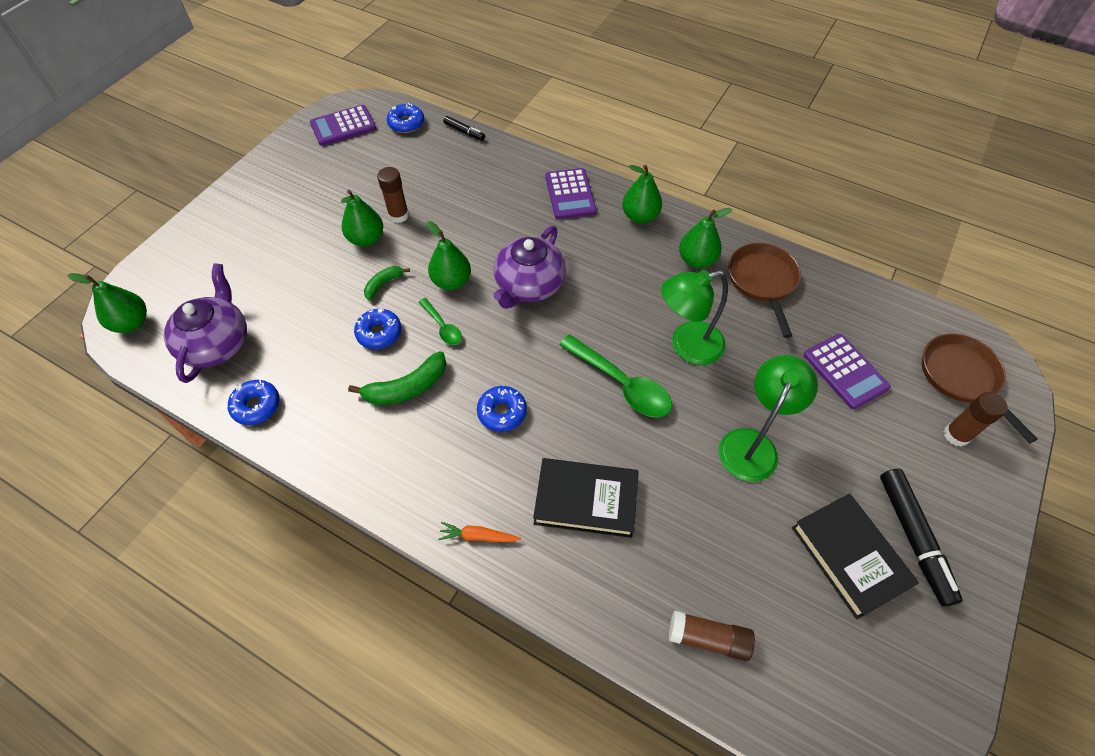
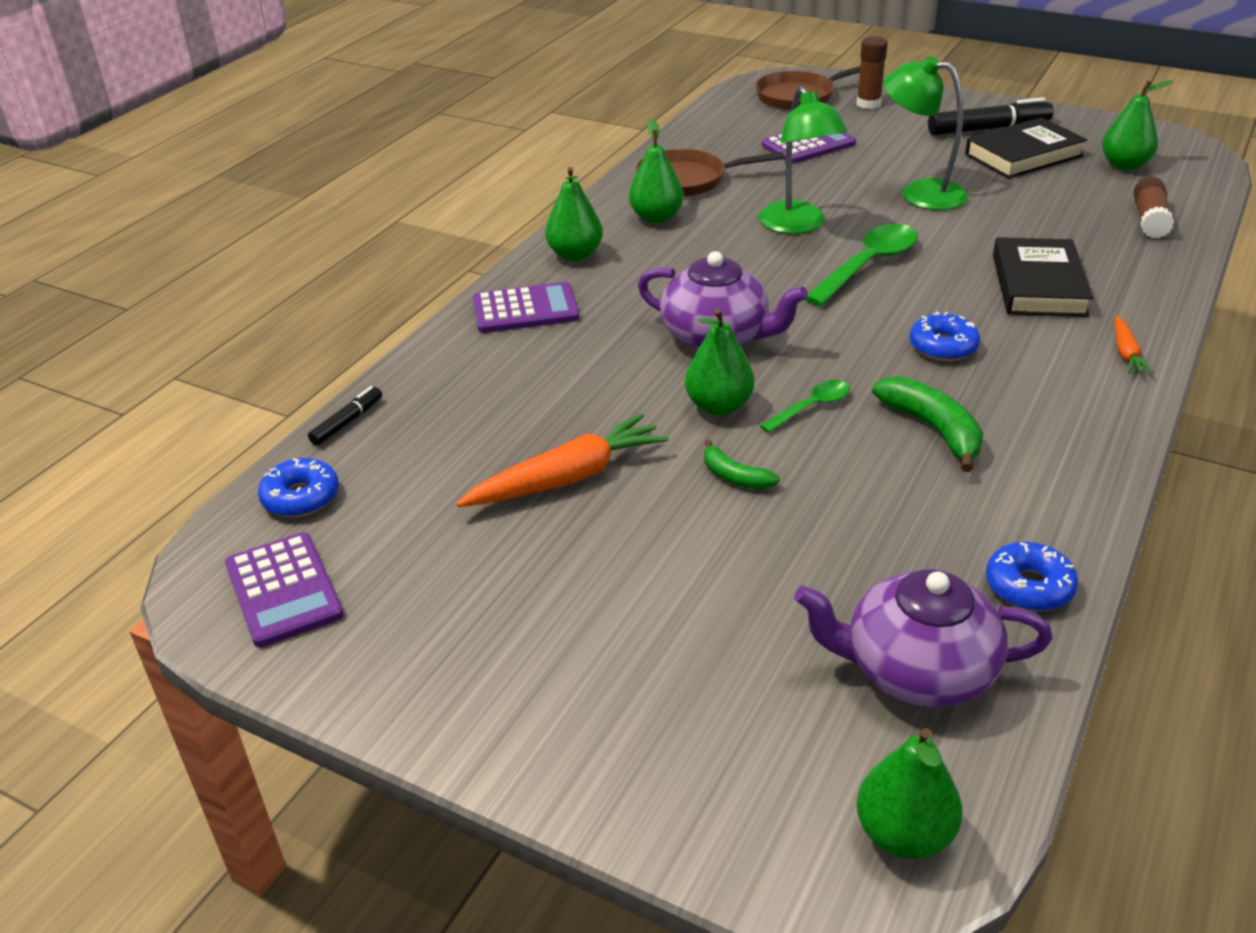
camera: 90 degrees left, 20 degrees down
green pear [341,190,383,247] -> green pear moved to [1102,80,1173,170]
blue donut [354,308,401,349] -> none
brown glue stick [377,167,409,223] -> orange carrot [456,414,669,507]

